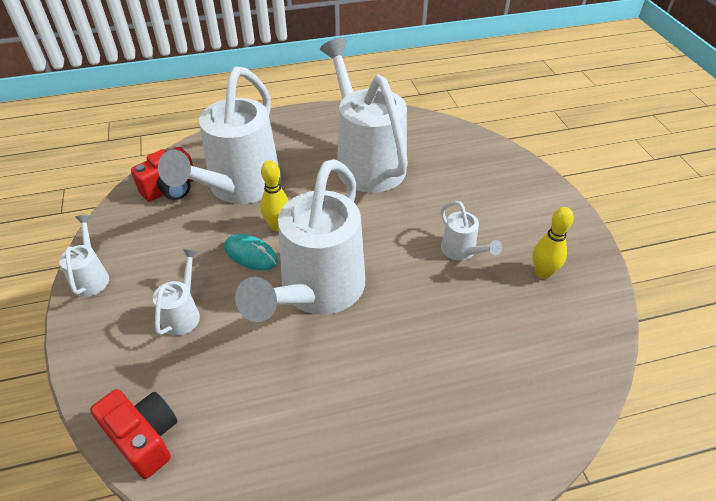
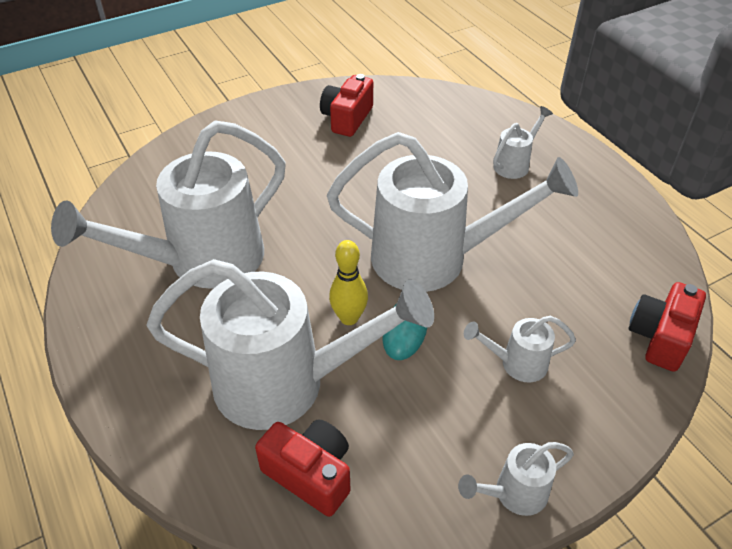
camera: 105 degrees left, 0 degrees up
white watering can [441,201,502,261] -> white watering can moved to [493,106,553,179]
yellow bowling pin [533,207,574,279] -> red camera [320,74,373,137]

